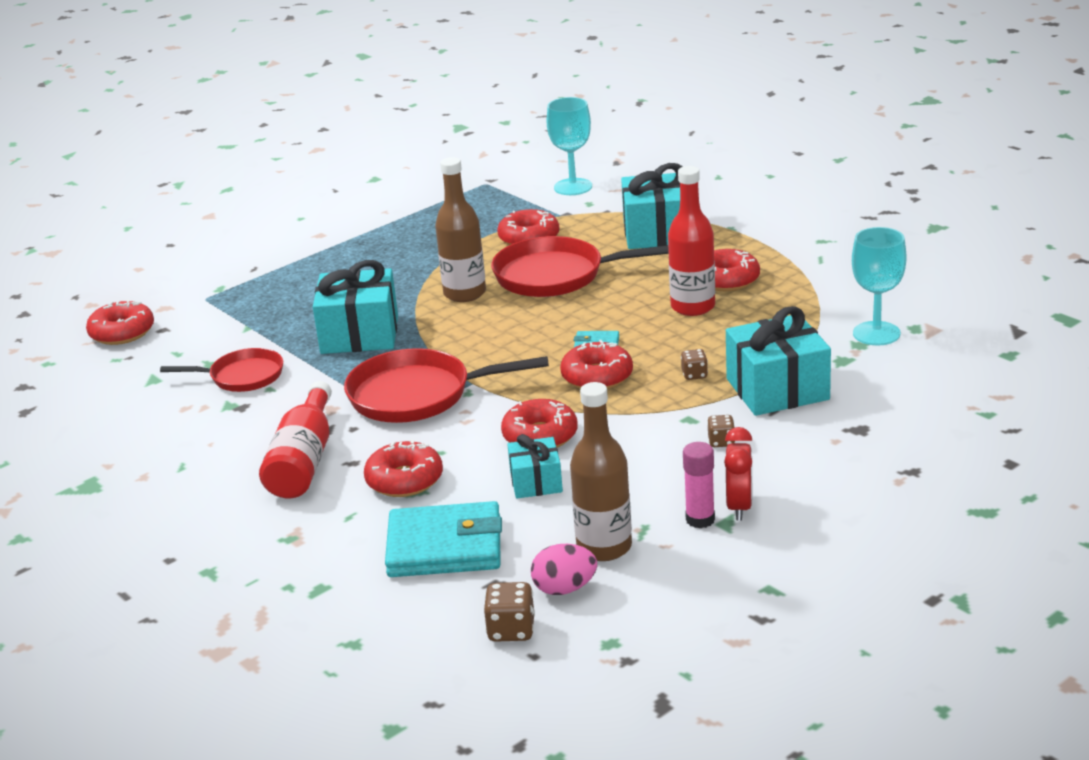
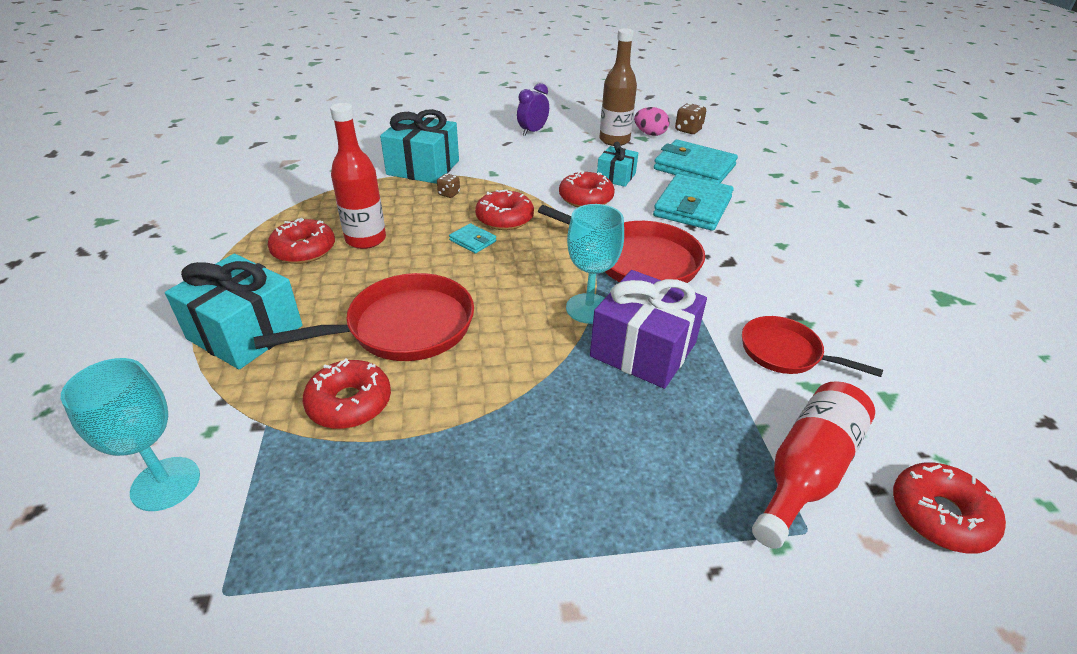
camera: 150 degrees left, 10 degrees up
red bottle [259,381,332,498] -> red bottle moved to [752,381,875,549]
turquoise gift [313,260,398,354] -> purple gift [590,270,707,389]
red donut [364,439,443,497] -> turquoise wallet [653,174,734,231]
brown bottle [435,157,486,302] -> none
red pan [491,236,669,297] -> red pan turned 60 degrees counterclockwise [254,273,474,361]
pink glue stick [683,442,715,528] -> none
brown dice [707,415,735,447] -> none
red clock [724,427,753,521] -> purple clock [517,83,549,136]
turquoise goblet [852,227,906,345] -> turquoise goblet moved to [566,204,624,324]

